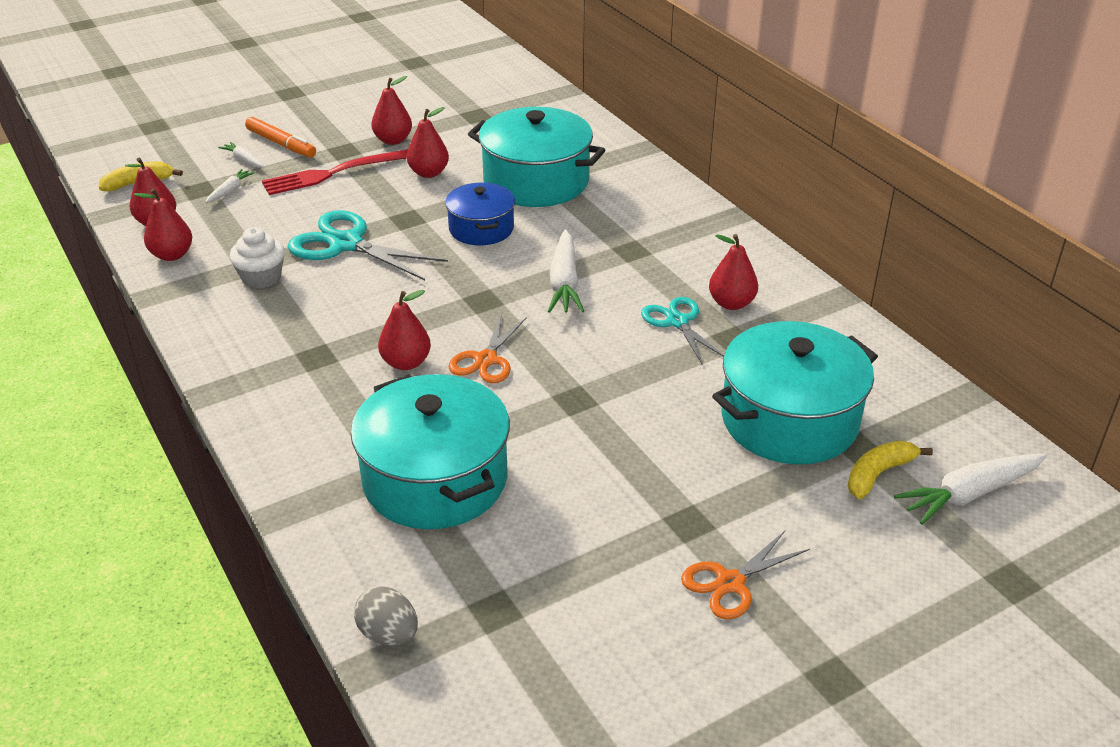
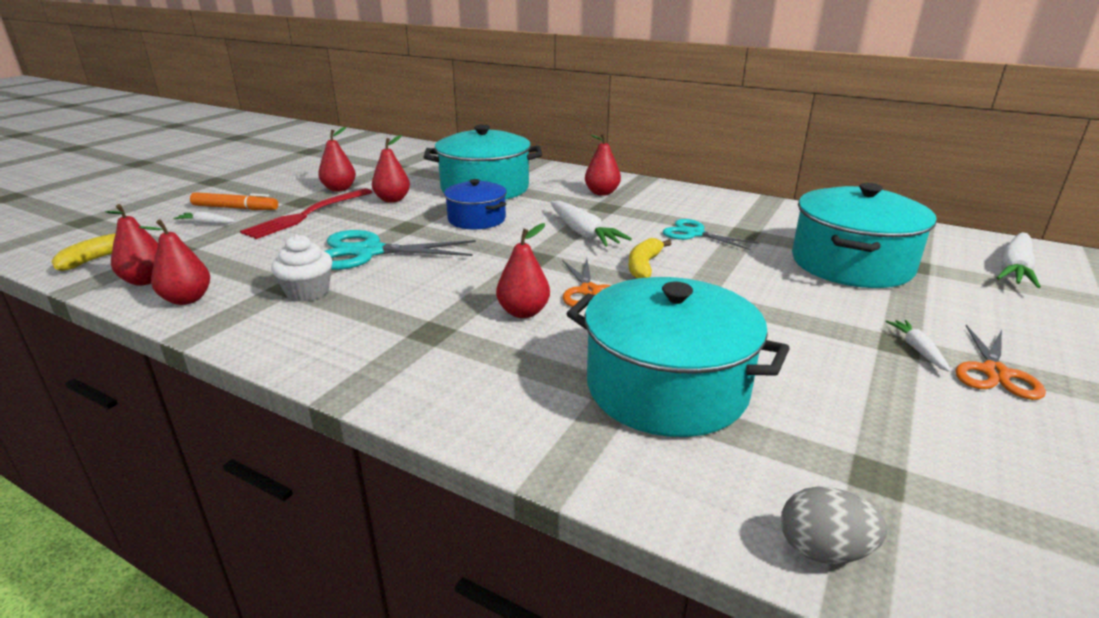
camera: 30 degrees left, 10 degrees down
white carrot [206,169,255,203] -> white carrot moved to [886,320,951,372]
red pear [709,234,758,310] -> red pear moved to [585,133,621,196]
yellow banana [847,441,933,499] -> yellow banana moved to [629,238,672,279]

